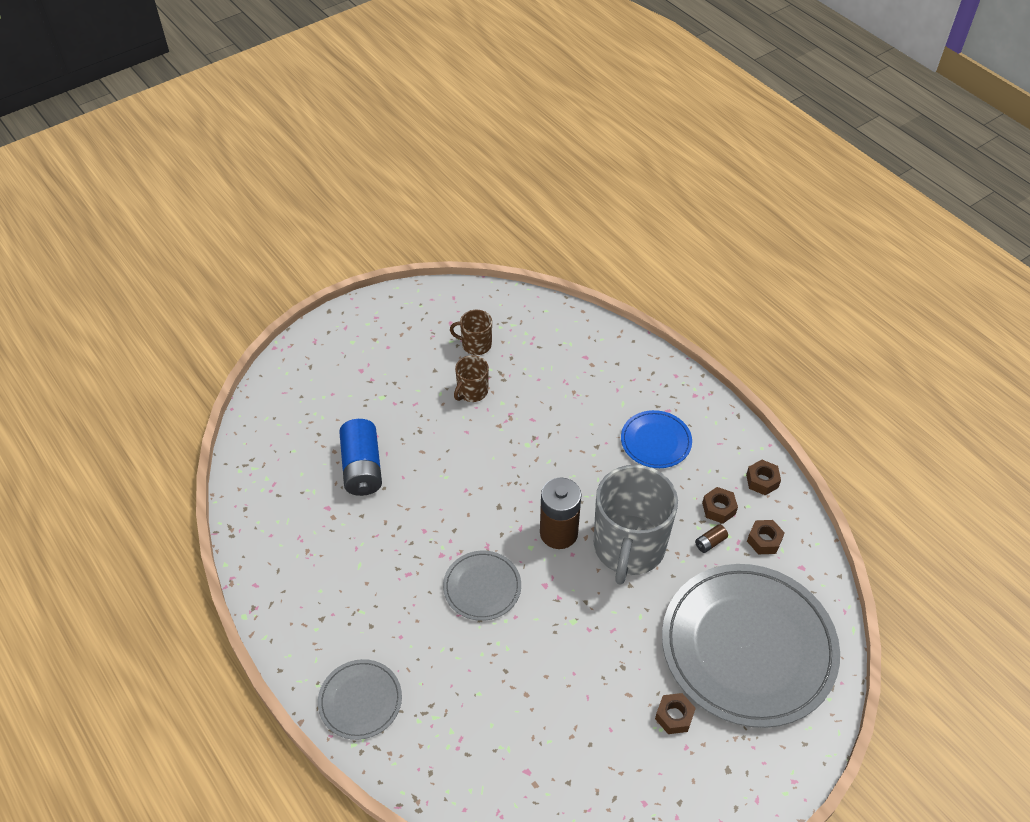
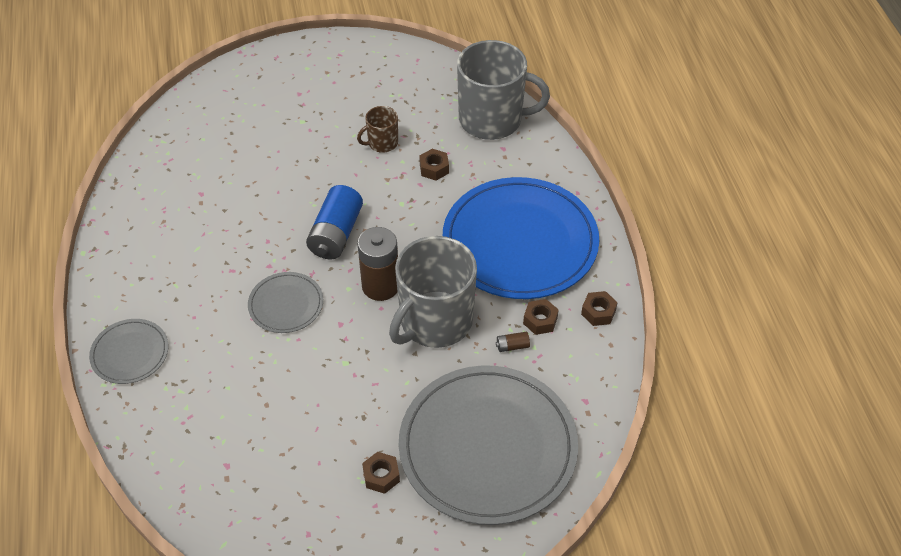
camera: 25 degrees right, 0 degrees up
blue battery [339,419,382,496] -> blue battery moved to [306,185,363,260]
brown mug [450,310,492,355] -> none
blue plate [621,410,692,468] -> blue plate [443,177,599,299], size x2.16
brown nut [747,520,785,554] -> brown nut moved to [419,149,449,181]
none -> grey mug [457,40,550,140]

